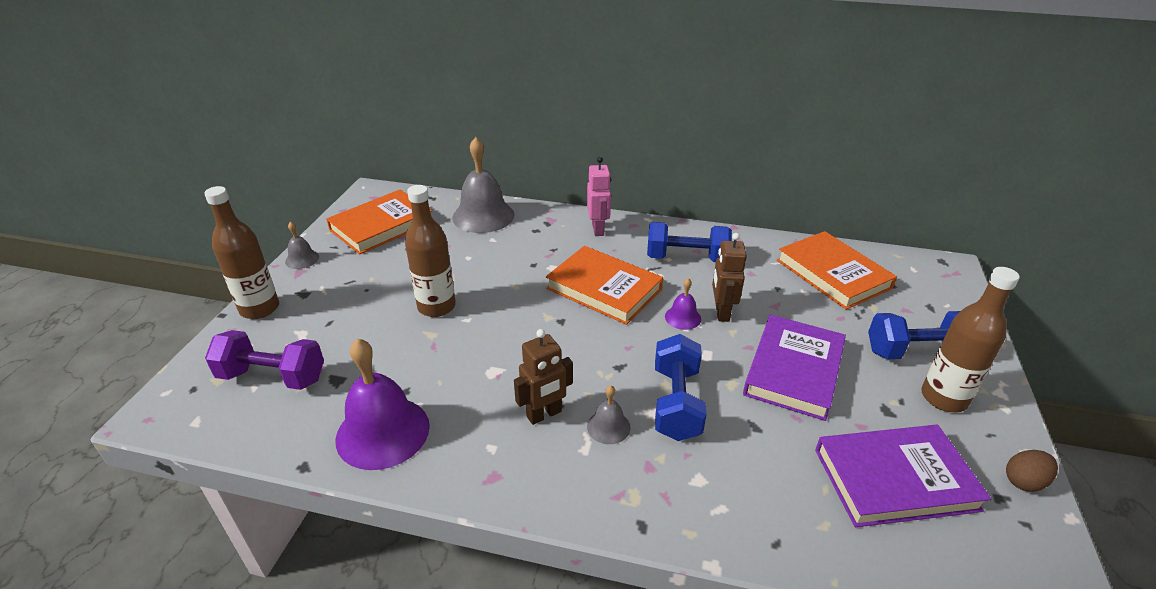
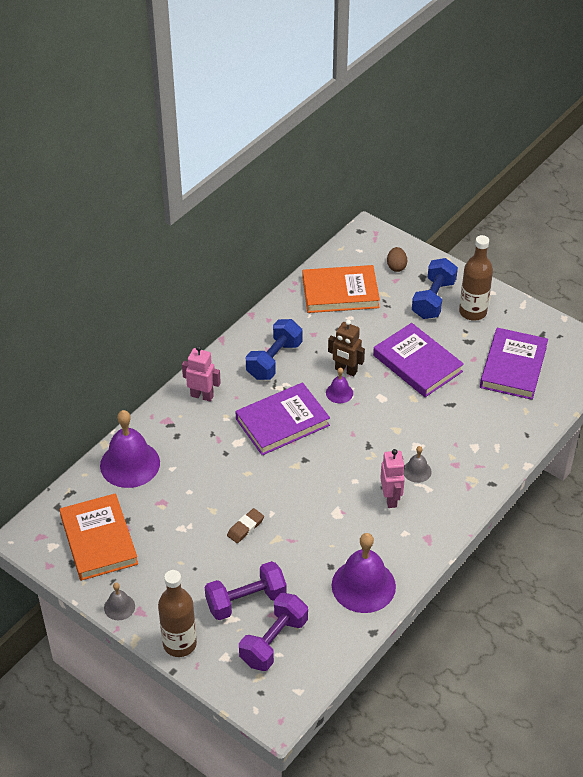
camera: 65 degrees left, 10 degrees up
brown bottle [405,185,456,317] -> brown eraser [227,508,264,543]
grey bell [452,137,514,233] -> purple bell [100,410,160,488]
brown robot [514,329,573,425] -> pink robot [380,449,405,508]
orange book [546,246,663,325] -> purple book [235,382,330,456]
blue dumbbell [655,334,707,441] -> none
brown egg [1006,450,1058,492] -> brown egg moved to [387,247,407,272]
none -> purple dumbbell [205,561,287,620]

